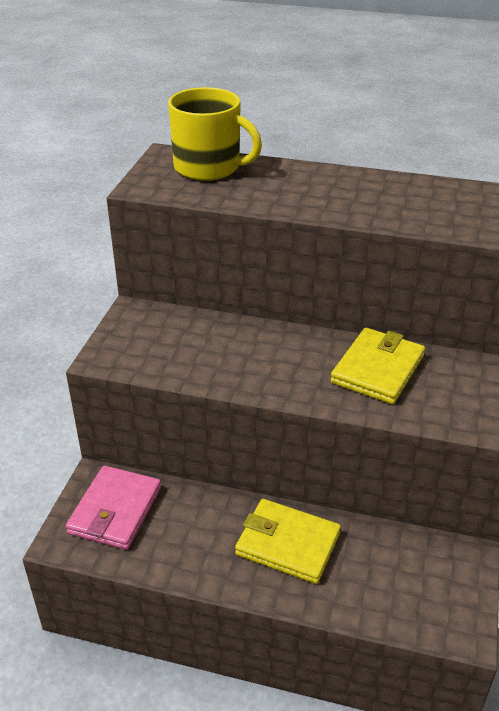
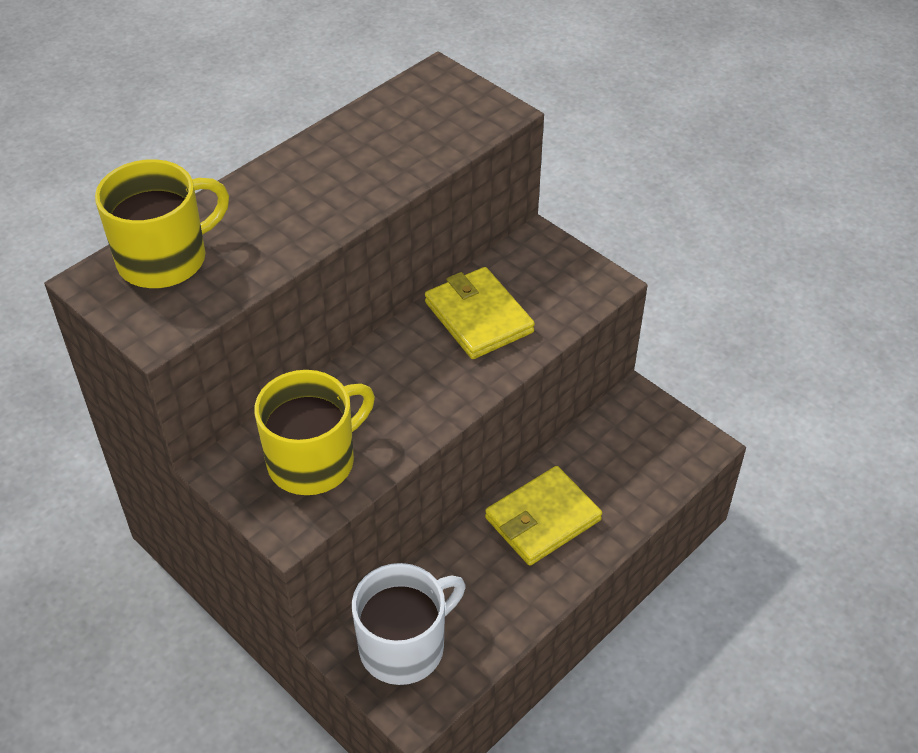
camera: 60 degrees left, 10 degrees up
pink wallet [66,466,161,550] -> white mug [352,563,465,685]
none -> yellow mug [254,370,375,495]

